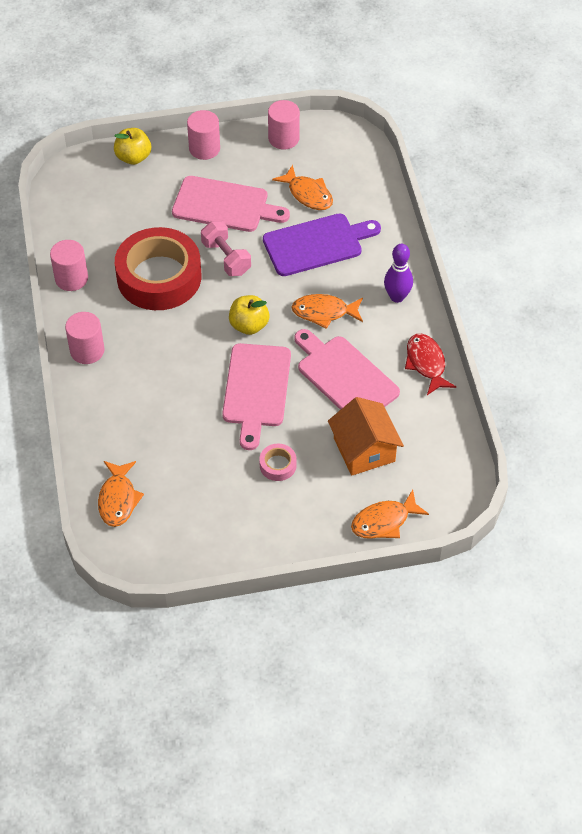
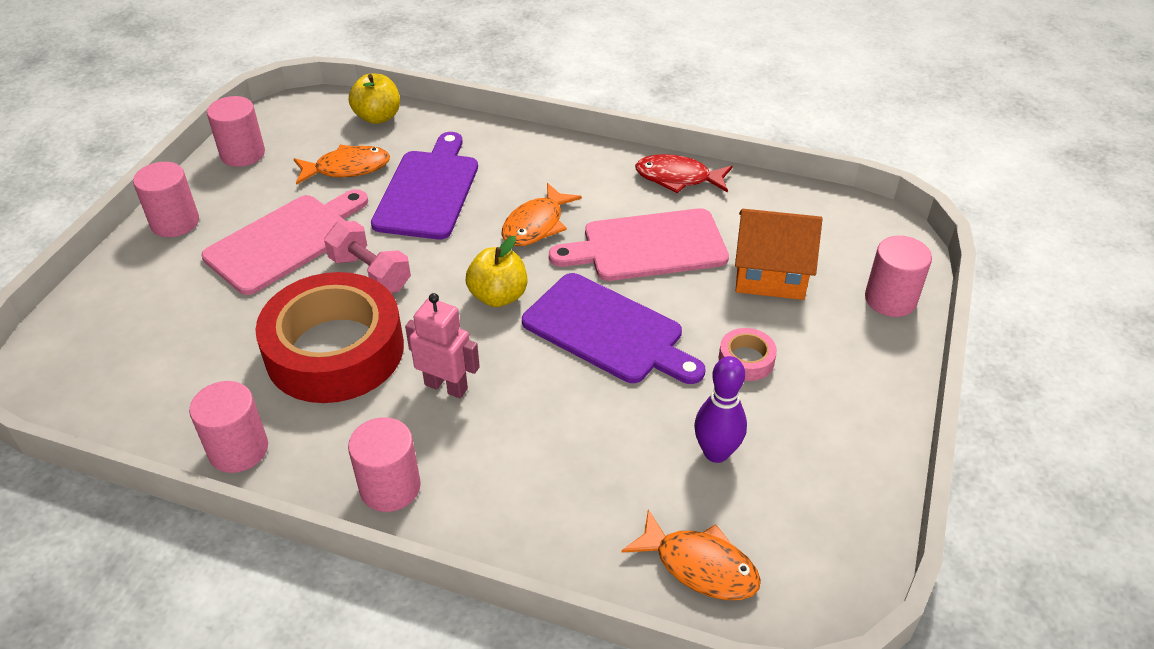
camera: 60 degrees left, 10 degrees down
yellow apple [114,128,151,165] -> yellow apple moved to [349,74,400,124]
pink dumbbell [201,221,251,276] -> pink dumbbell turned 45 degrees clockwise [324,221,411,293]
pink cutting board [222,343,291,450] -> purple cutting board [522,273,705,384]
orange fish [351,490,429,539] -> pink cylinder [865,236,932,317]
purple bowling pin [384,244,413,303] -> purple bowling pin moved to [694,356,747,463]
none -> pink robot [405,293,480,398]

